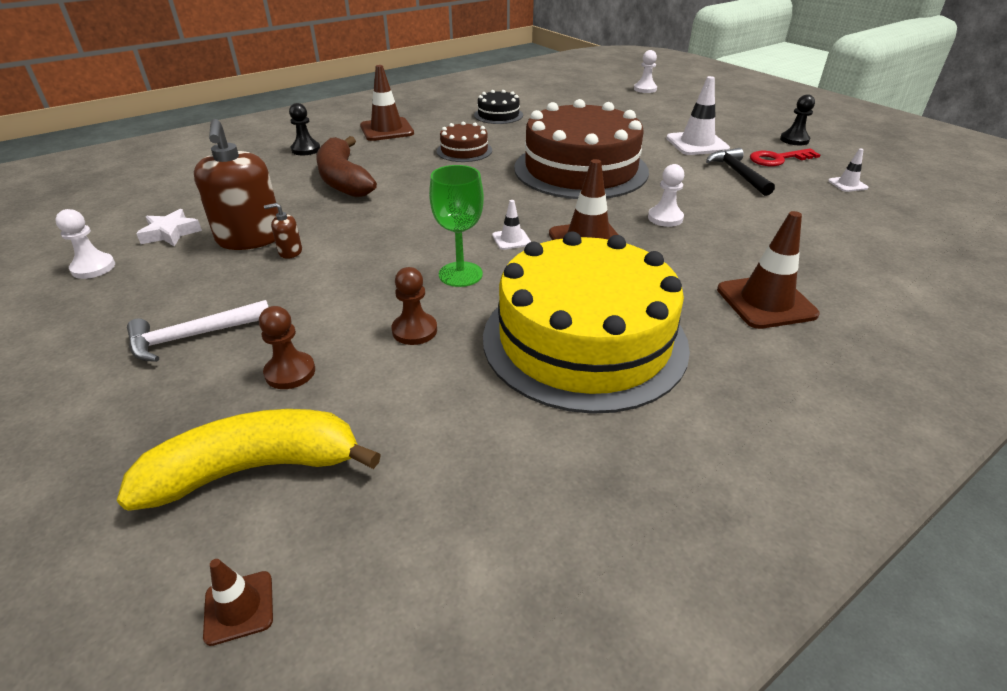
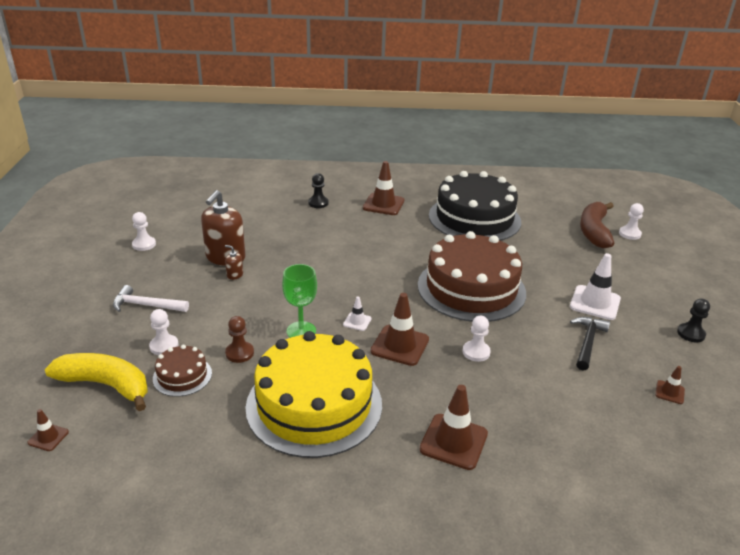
camera: 35 degrees right, 5 degrees down
white star [136,209,202,247] -> none
brown pawn [259,306,315,389] -> white pawn [149,309,179,355]
brown banana [316,136,377,197] -> brown banana moved to [580,202,614,249]
brown cake [437,121,492,162] -> brown cake moved to [153,345,212,397]
black cake [474,90,523,124] -> black cake [429,171,521,241], size x2.26
red key [750,149,821,166] -> none
white traffic cone [828,148,868,192] -> brown traffic cone [655,366,685,404]

